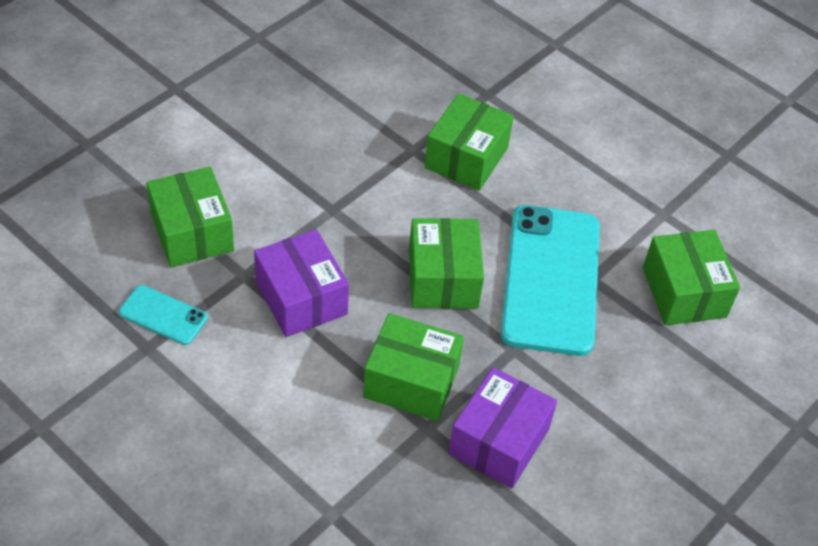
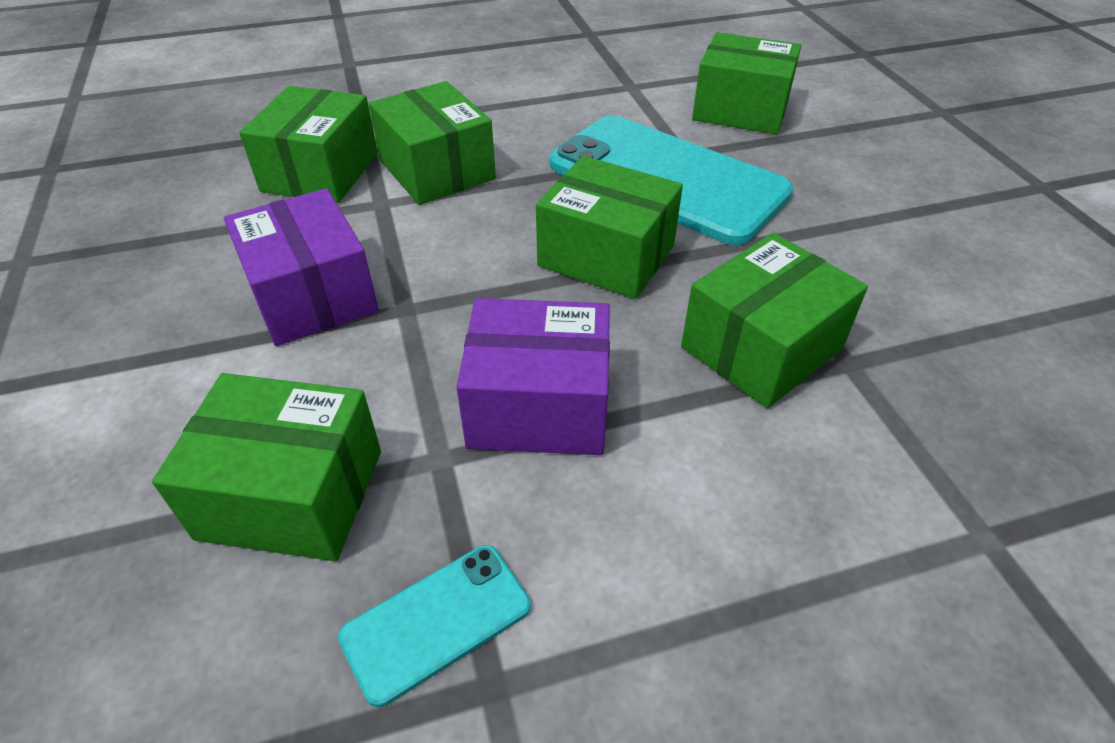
camera: 55 degrees left, 5 degrees down
purple box [448,367,557,488] -> purple box moved to [224,188,379,346]
none -> green box [239,86,378,203]

